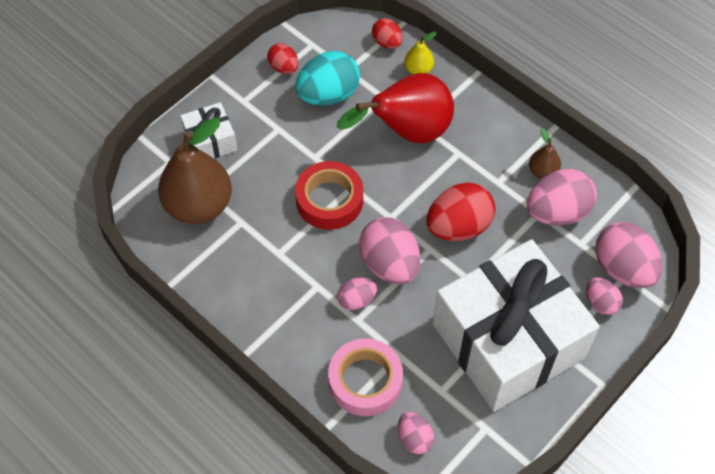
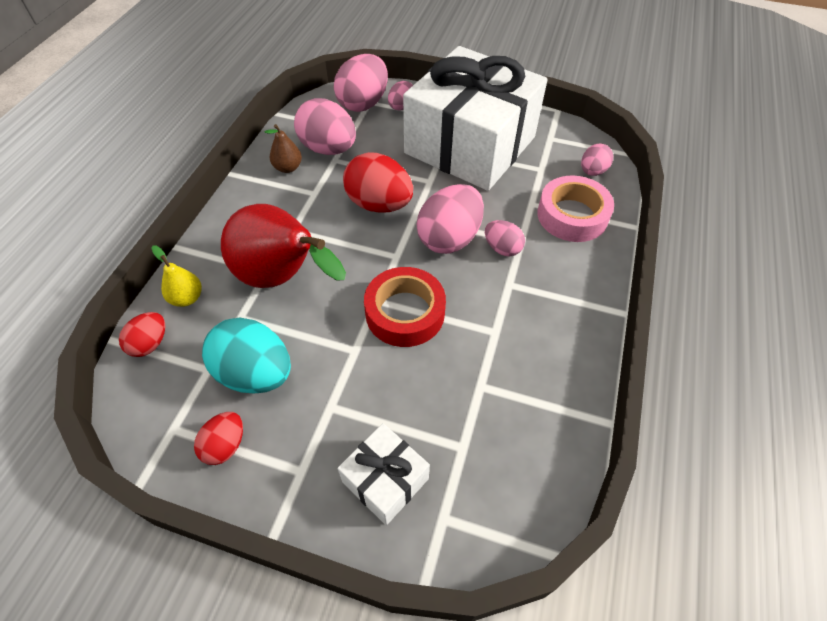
camera: 115 degrees left, 5 degrees down
brown pear [158,117,232,224] -> none

